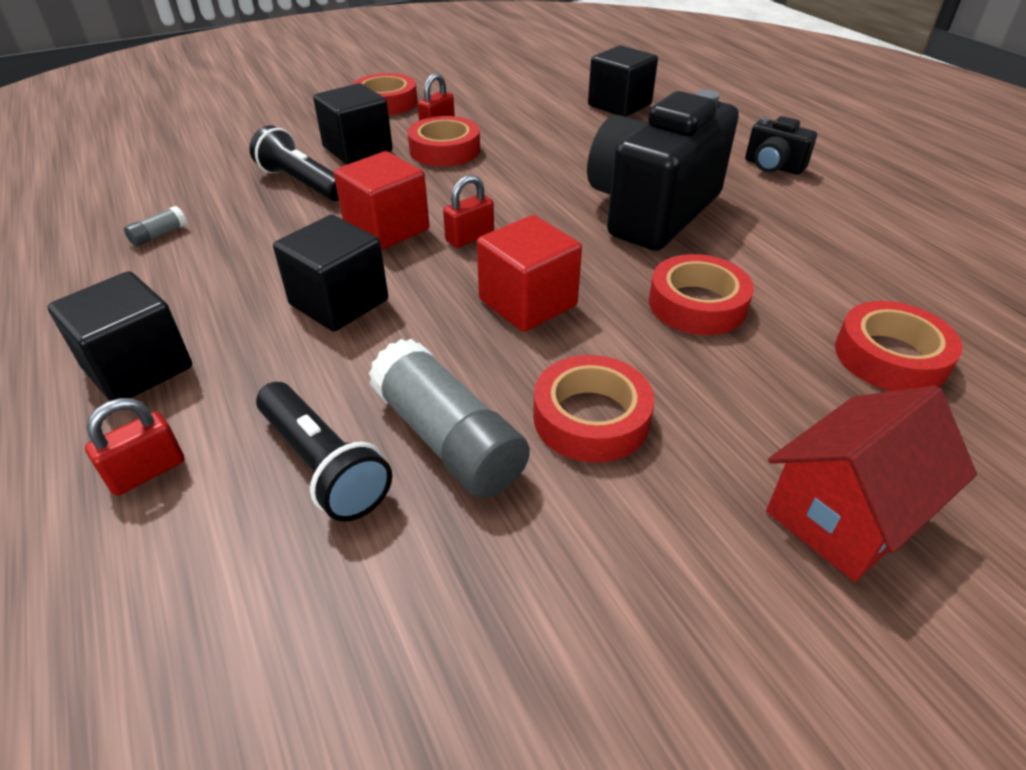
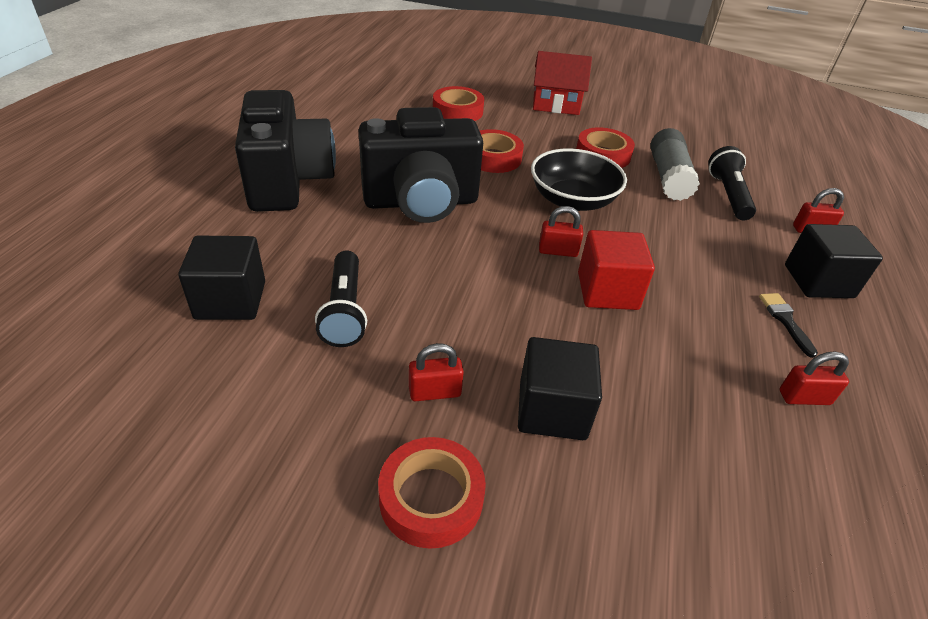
camera: 140 degrees left, 0 degrees up
grey glue stick [124,206,187,247] -> red padlock [780,351,849,405]
black flashlight [249,125,339,201] -> black flashlight moved to [315,250,367,347]
black cube [273,215,388,331] -> none
red tape [407,116,480,166] -> none
red cube [477,215,582,332] -> black bowl [531,148,627,211]
black camera [745,116,817,175] -> black camera [235,90,336,212], size x2.25
none -> black brush [759,293,818,358]

